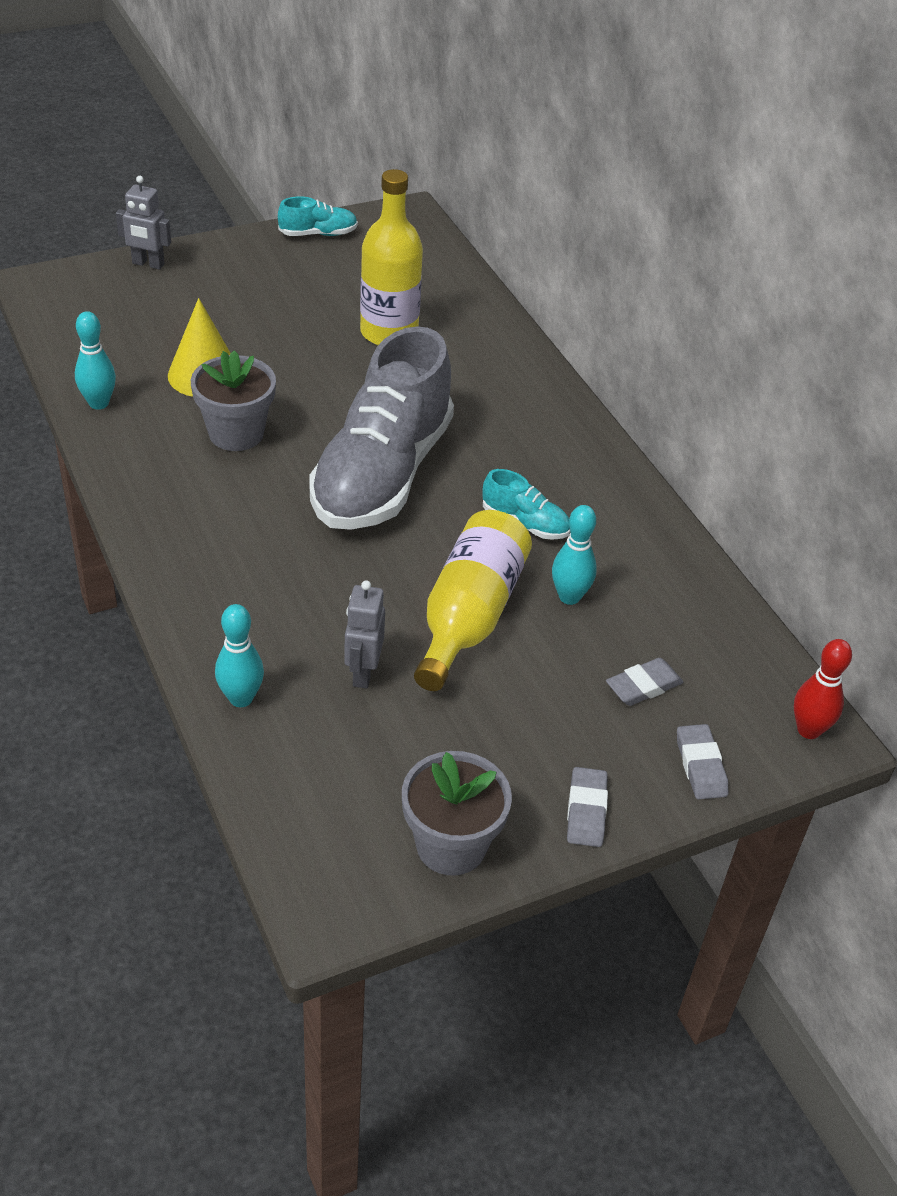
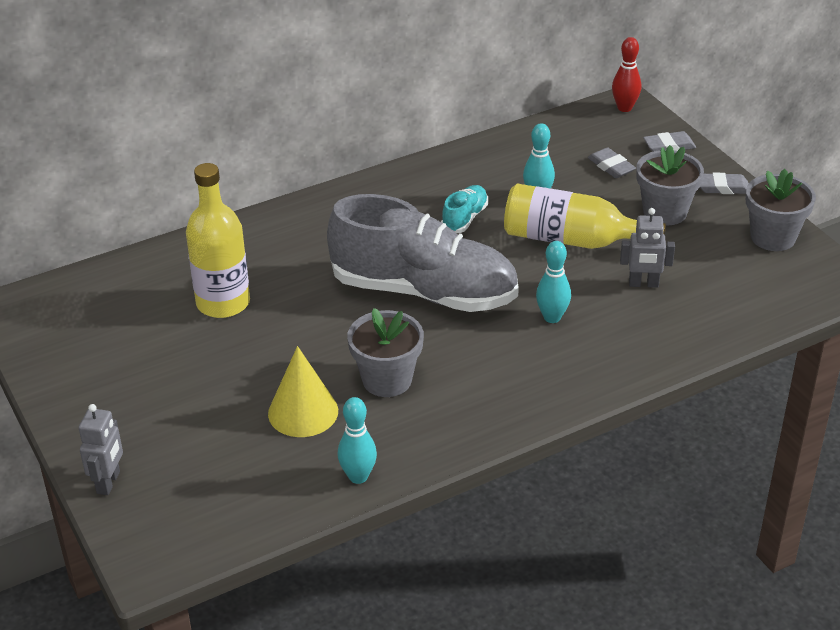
camera: 90 degrees left, 5 degrees down
turquoise bowling pin [215,604,264,707] -> turquoise bowling pin moved to [536,241,571,323]
turquoise shoe [278,196,358,236] -> none
none -> grey flower pot [636,145,704,225]

